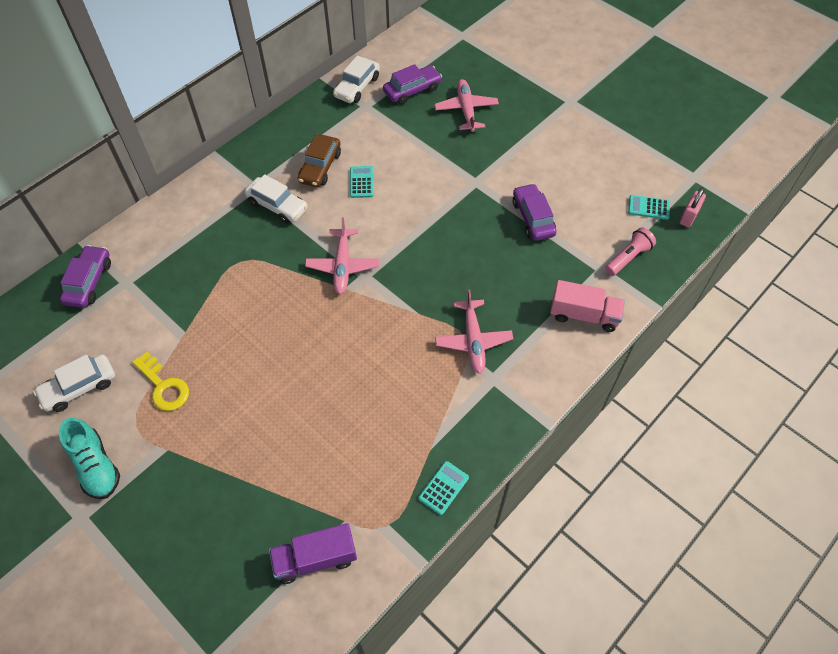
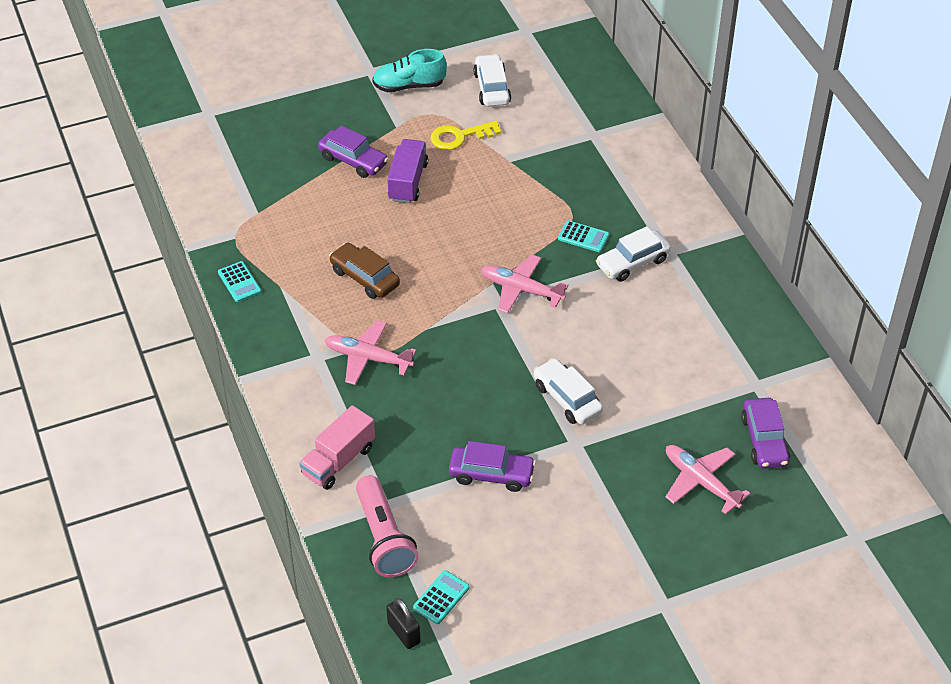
camera: 115 degrees right, 10 degrees down
purple car [60,245,111,308] -> purple car moved to [318,125,388,178]
purple truck [269,523,357,584] -> purple truck moved to [387,139,428,203]
brown car [298,135,341,187] -> brown car moved to [329,243,400,299]
white car [333,55,380,103] -> white car moved to [533,358,603,425]
turquoise calculator [350,166,374,198] -> turquoise calculator moved to [558,221,609,252]
pink plane [434,79,499,132] -> pink plane turned 150 degrees counterclockwise [665,445,750,515]
pink flashlight [605,228,656,276] -> pink flashlight [356,475,419,577], size x1.52
pink padlock [680,188,706,228] -> black padlock [386,598,421,649]

